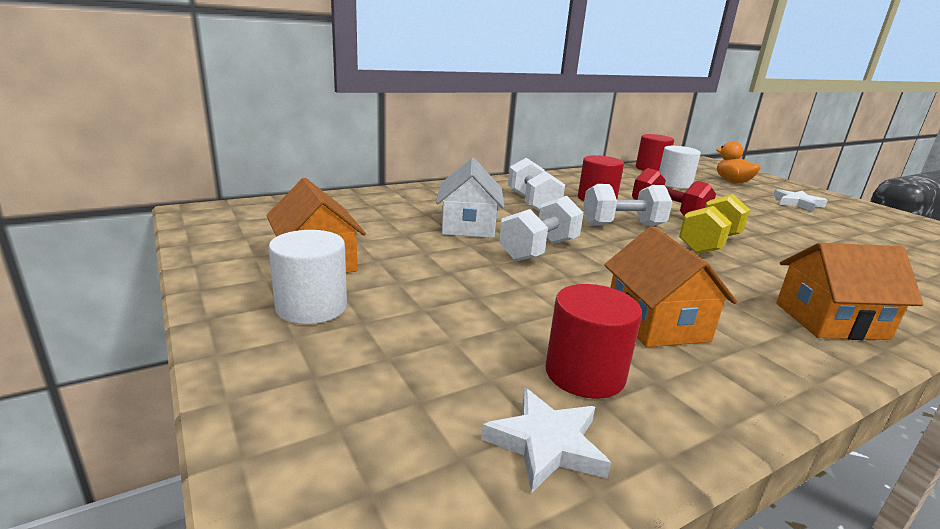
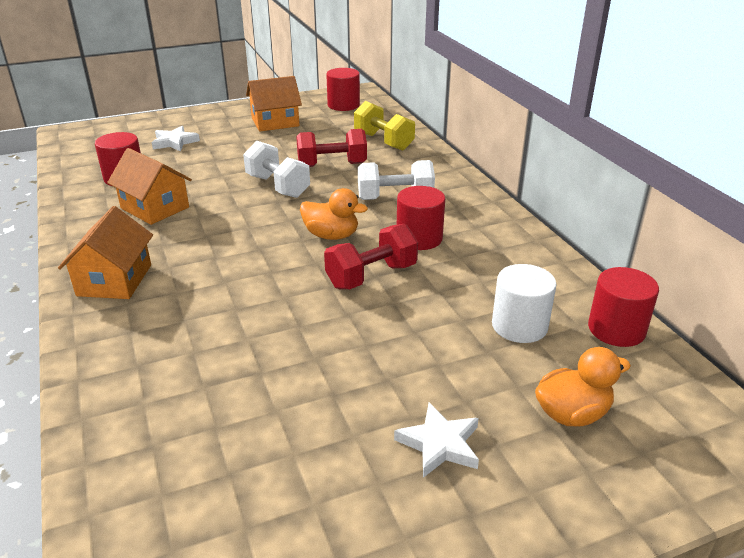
camera: 100 degrees right, 10 degrees up
white cylinder [269,230,347,324] -> none
white house [436,158,504,238] -> red dumbbell [296,129,367,167]
white star [481,388,611,493] -> white star moved to [152,126,200,152]
white dumbbell [583,184,673,226] -> orange duck [300,188,368,240]
orange house [604,226,737,347] -> orange house turned 45 degrees clockwise [107,148,192,225]
yellow dumbbell [679,194,750,254] -> yellow dumbbell moved to [354,101,415,151]
none -> red cylinder [326,68,360,111]

